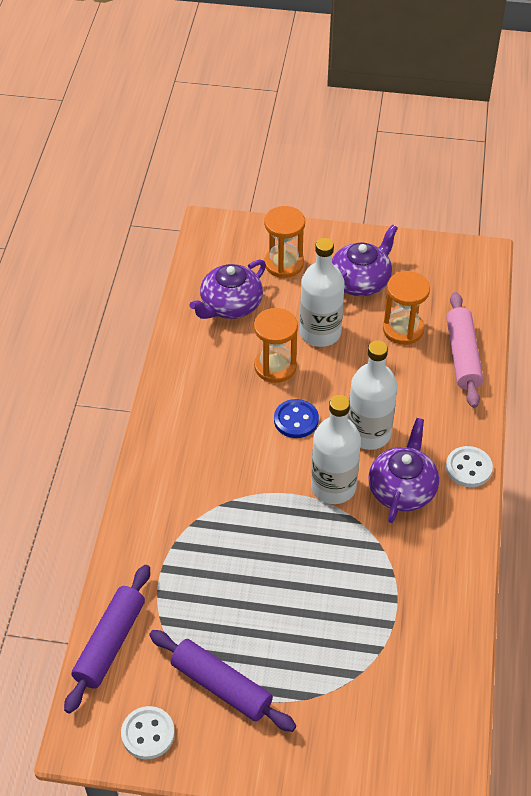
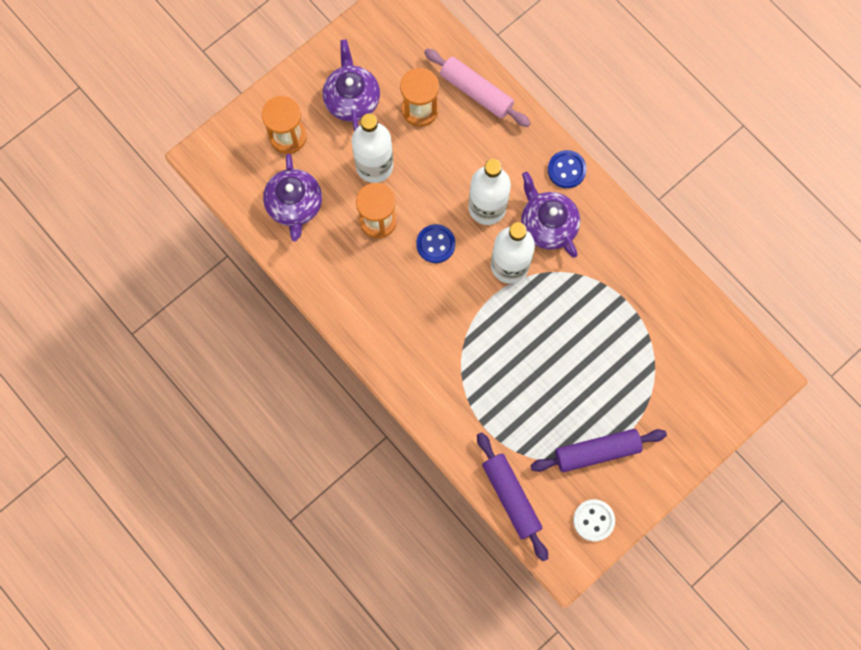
camera: 50 degrees left, 25 degrees up
white button [446,446,493,487] -> blue button [548,150,587,188]

